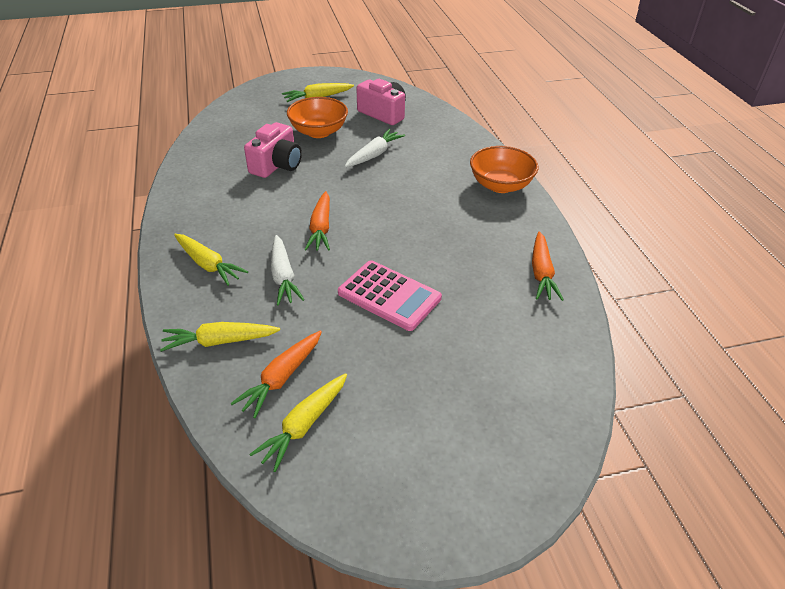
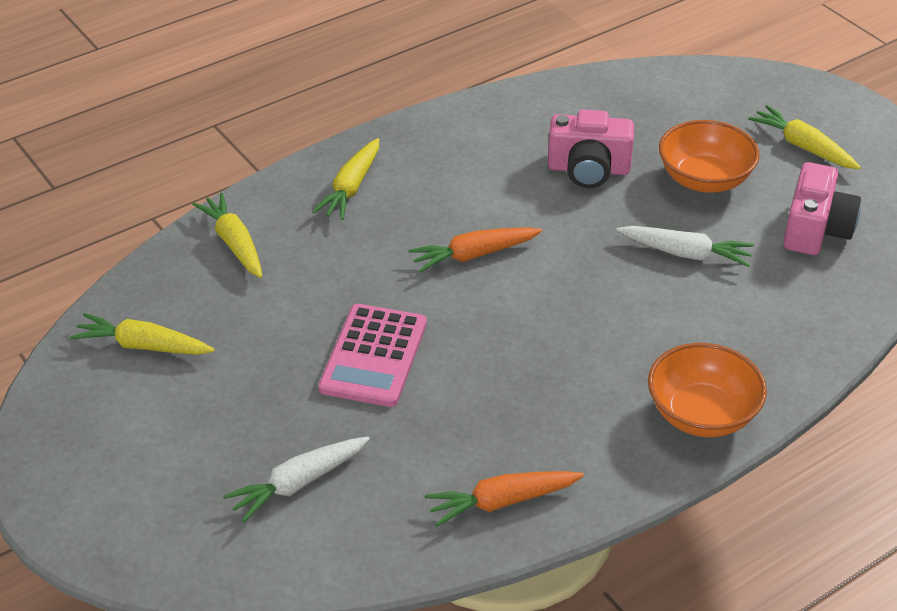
camera: 70 degrees right, 0 degrees up
orange carrot [230,331,322,418] -> none
white carrot [271,235,305,305] -> white carrot moved to [223,437,370,523]

